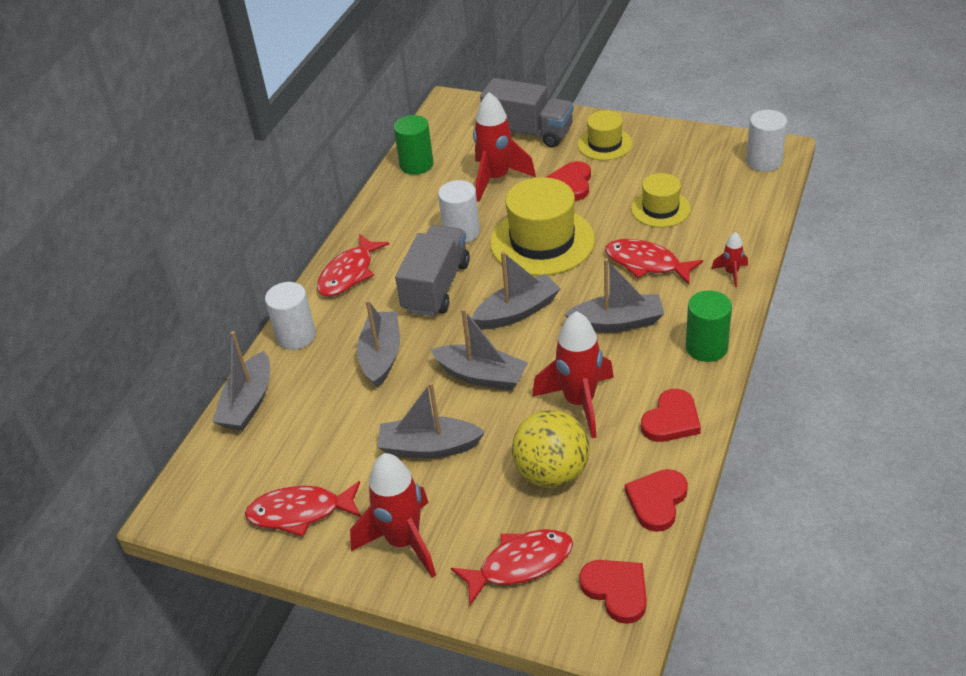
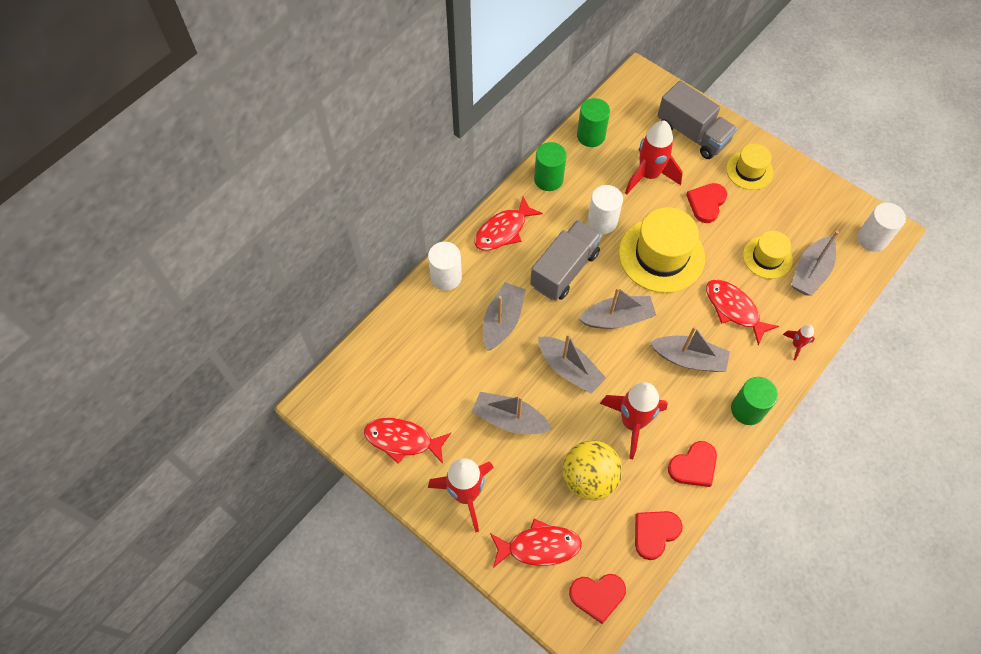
camera: 15 degrees right, 20 degrees up
grey boat [212,331,270,431] -> grey boat moved to [791,231,839,296]
red heart [579,560,647,624] -> red heart turned 105 degrees clockwise [569,574,626,624]
none -> green cylinder [534,142,567,191]

